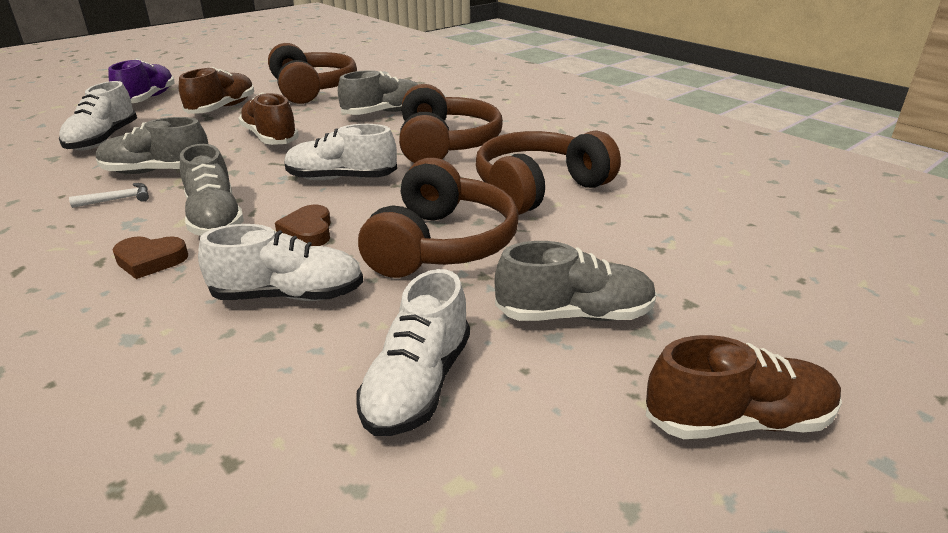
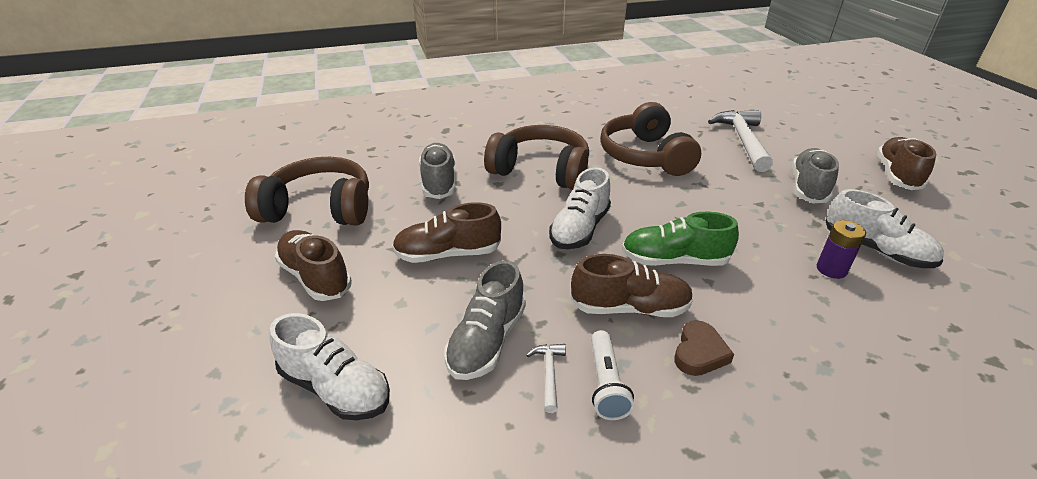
camera: 65 degrees left, 5 degrees up
purple shoe [108,59,175,103] -> none
grey shoe [180,144,244,236] -> brown shoe [571,254,694,317]
white shoe [198,224,363,301] -> none
brown heart [275,205,331,246] -> green shoe [622,212,739,266]
brown headphones [358,158,519,278] -> none
none -> white flashlight [591,330,634,420]
none -> white hammer [708,110,773,172]
none -> purple battery [817,220,866,279]

